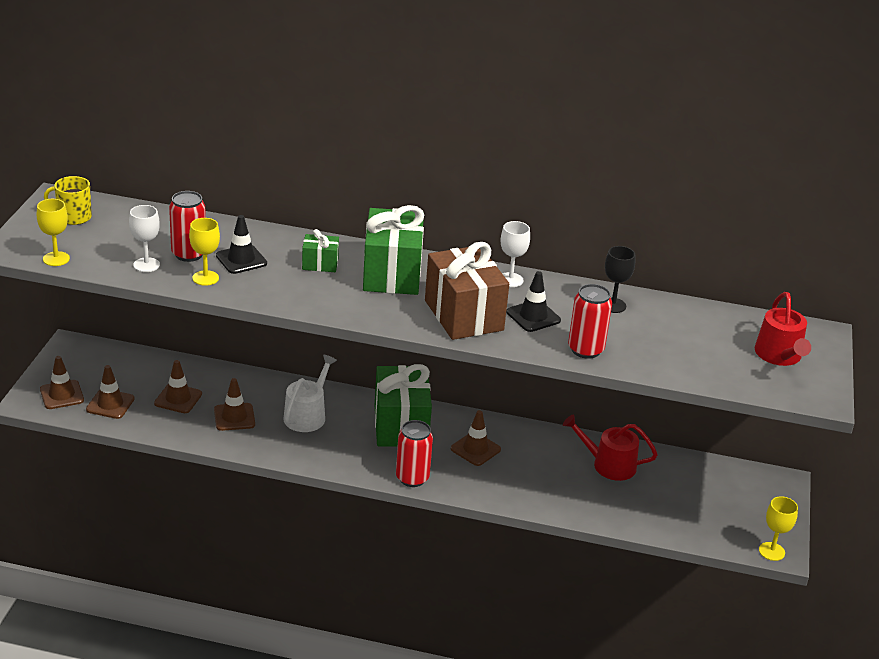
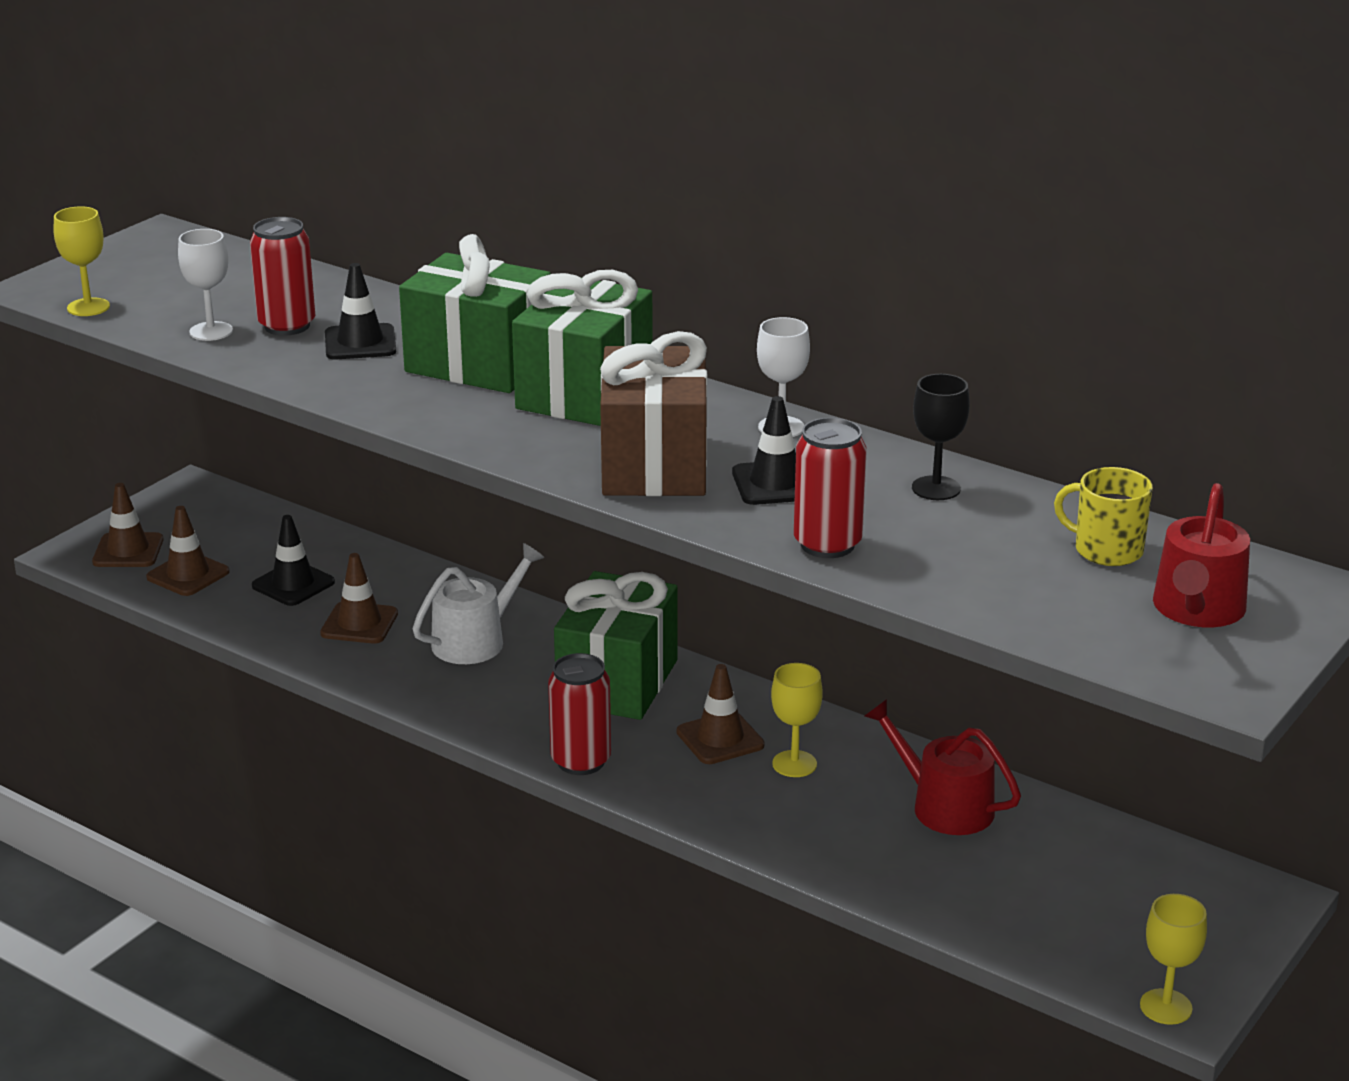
camera: 25 degrees right, 5 degrees down
yellow mug [44,176,92,225] -> yellow mug moved to [1054,467,1153,566]
brown traffic cone [154,360,202,413] -> black traffic cone [252,515,335,606]
yellow goblet [189,218,220,286] -> yellow goblet moved to [771,663,823,777]
green gift [302,229,339,272] -> green gift [399,234,551,393], size x2.07

